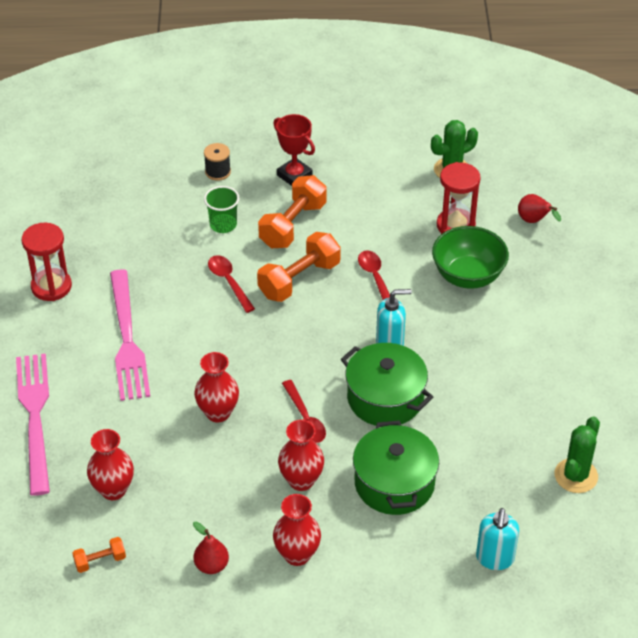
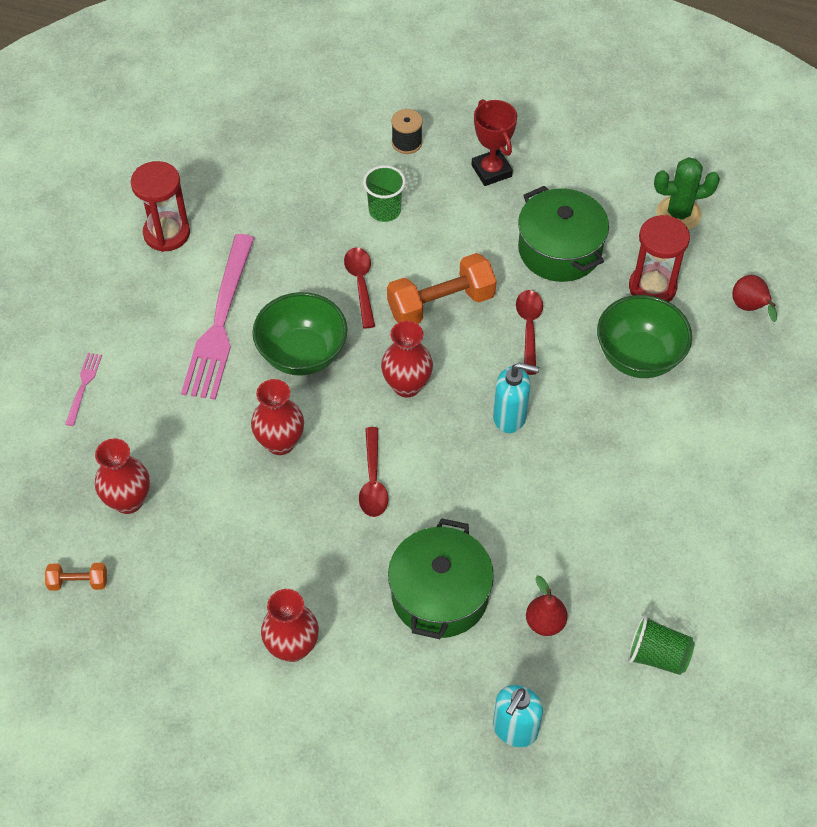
camera: 20 degrees right, 10 degrees up
pink fork [16,353,50,496] -> pink fork [65,353,102,426], size x0.42
red pear [193,522,229,574] -> red pear moved to [526,576,568,636]
orange dumbbell [258,175,327,248] -> none
red vase [278,420,324,491] -> red vase moved to [381,321,433,398]
green pot [341,343,433,426] -> green pot moved to [518,186,609,282]
green cactus [555,417,600,493] -> green cup [628,615,695,675]
none -> green bowl [252,292,347,376]

